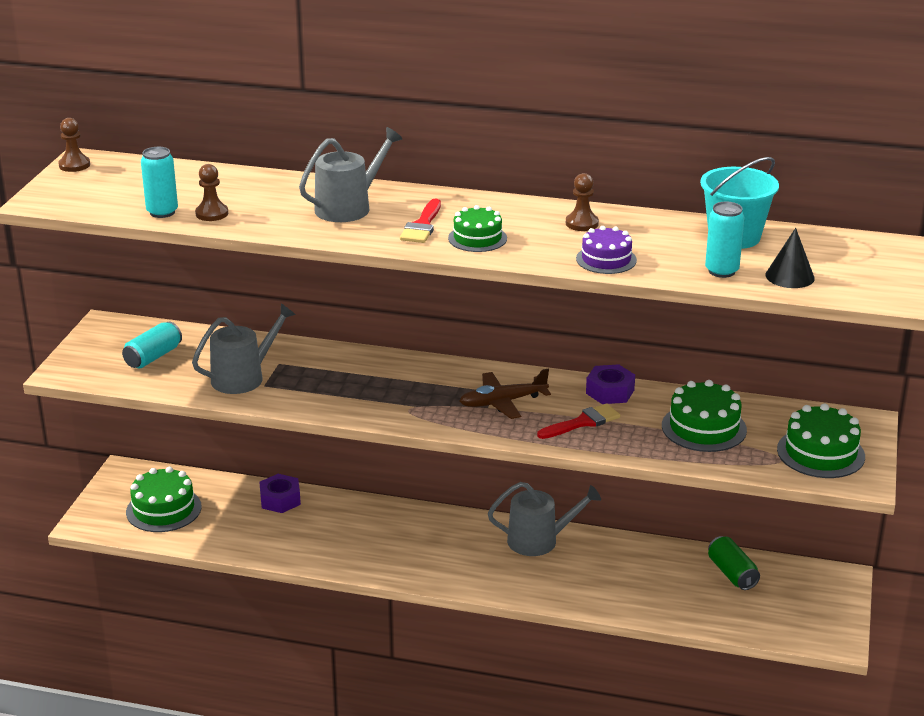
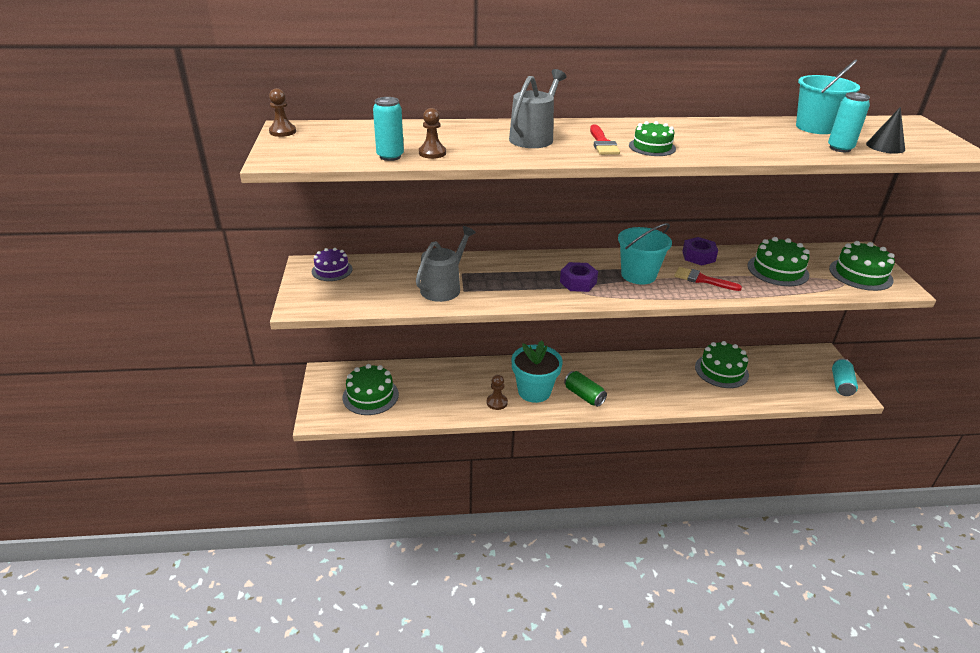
camera: 20 degrees left, 5 degrees up
turquoise can [122,322,182,369] -> turquoise can moved to [832,359,858,396]
purple nut [259,474,301,513] -> purple nut moved to [560,262,598,292]
brown plane [460,369,551,419] -> turquoise bucket [618,223,672,285]
grey watering can [488,482,601,556] -> none
red brush [537,403,621,439] -> red brush turned 105 degrees counterclockwise [674,267,742,291]
brown pawn [566,173,599,231] -> brown pawn moved to [487,375,508,410]
purple cake [576,226,637,274] -> purple cake moved to [312,248,353,281]
green can [708,536,760,590] -> green can moved to [564,371,607,407]
none -> turquoise flower pot [512,340,563,403]
none -> green cake [695,341,749,388]

